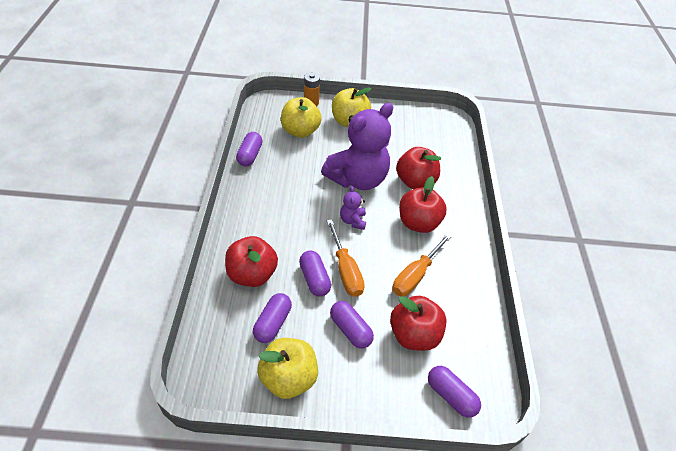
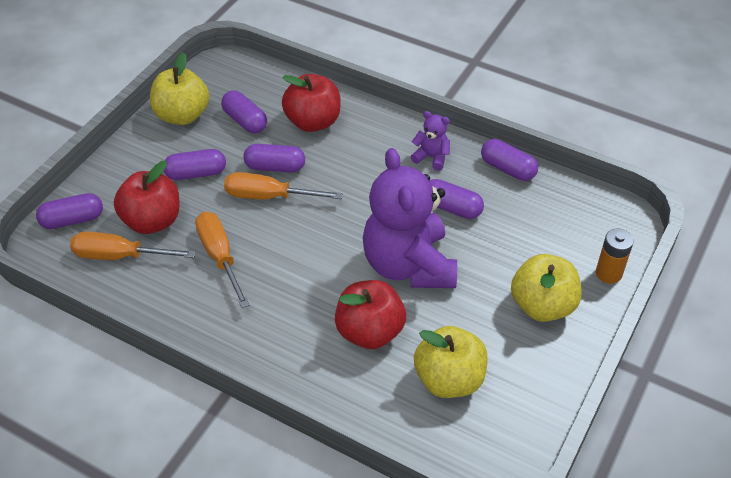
camera: 120 degrees right, 0 degrees up
yellow apple [281,97,322,138] -> yellow apple moved to [414,326,488,398]
purple teddy bear [340,186,366,230] -> purple teddy bear moved to [411,111,450,171]
red apple [399,176,447,233] -> none
none -> orange screwdriver [70,231,196,260]
none -> purple capsule [429,179,484,219]

